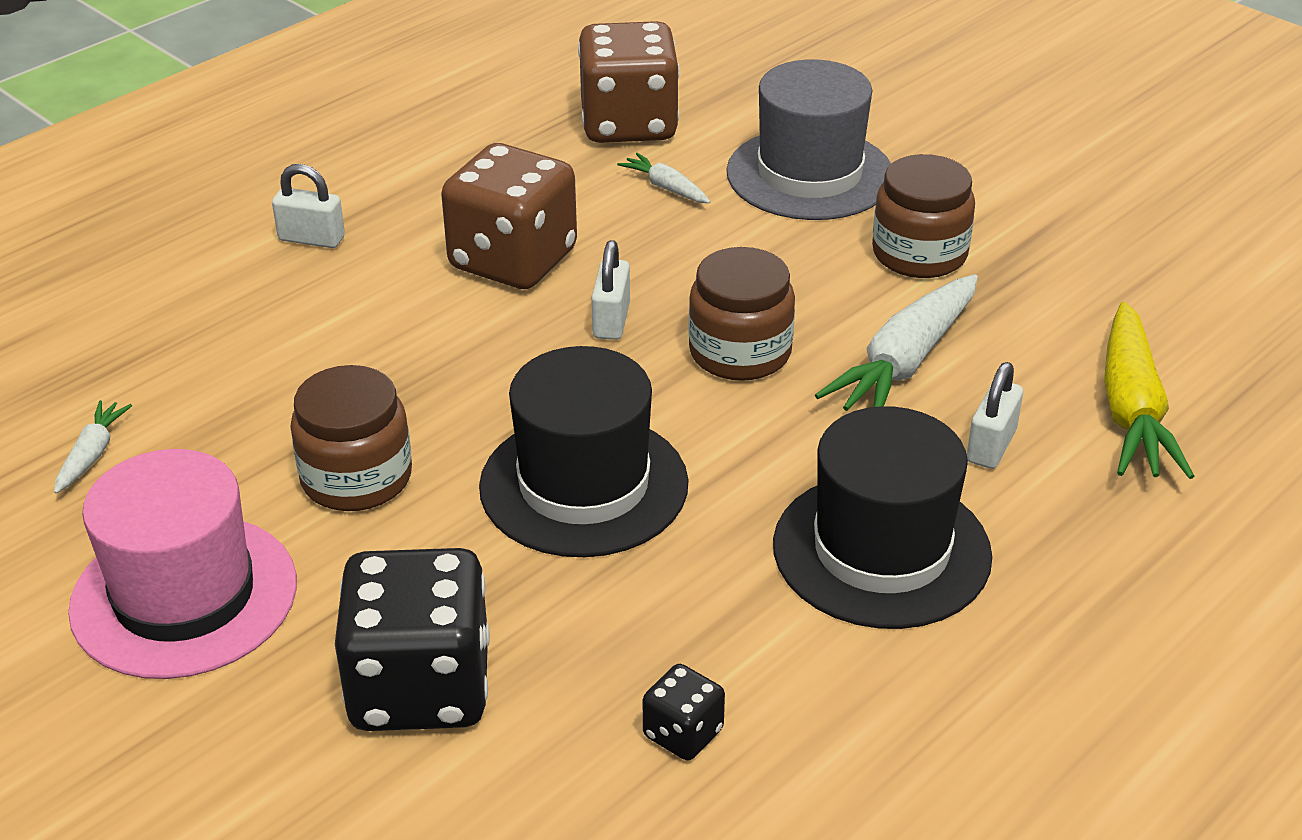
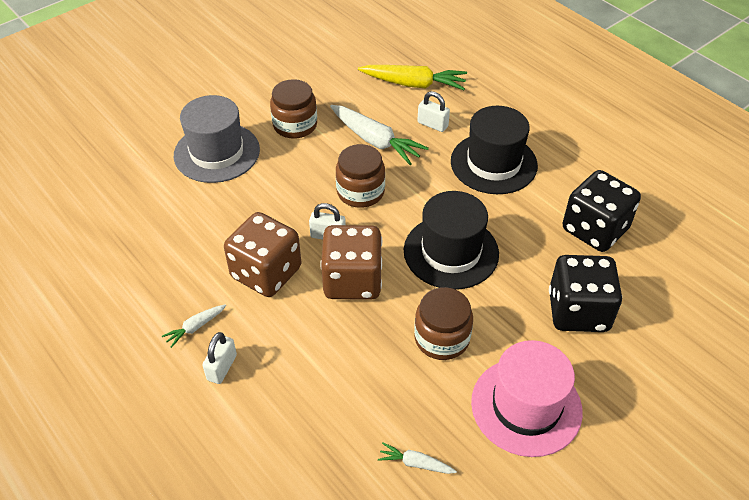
camera: 85 degrees left, 10 degrees up
brown dice [578,21,679,143] -> brown dice moved to [320,225,382,300]
white carrot [617,153,710,203] -> white carrot moved to [162,304,226,348]
black dice [643,664,725,761] -> black dice [563,170,641,252], size x2.19

